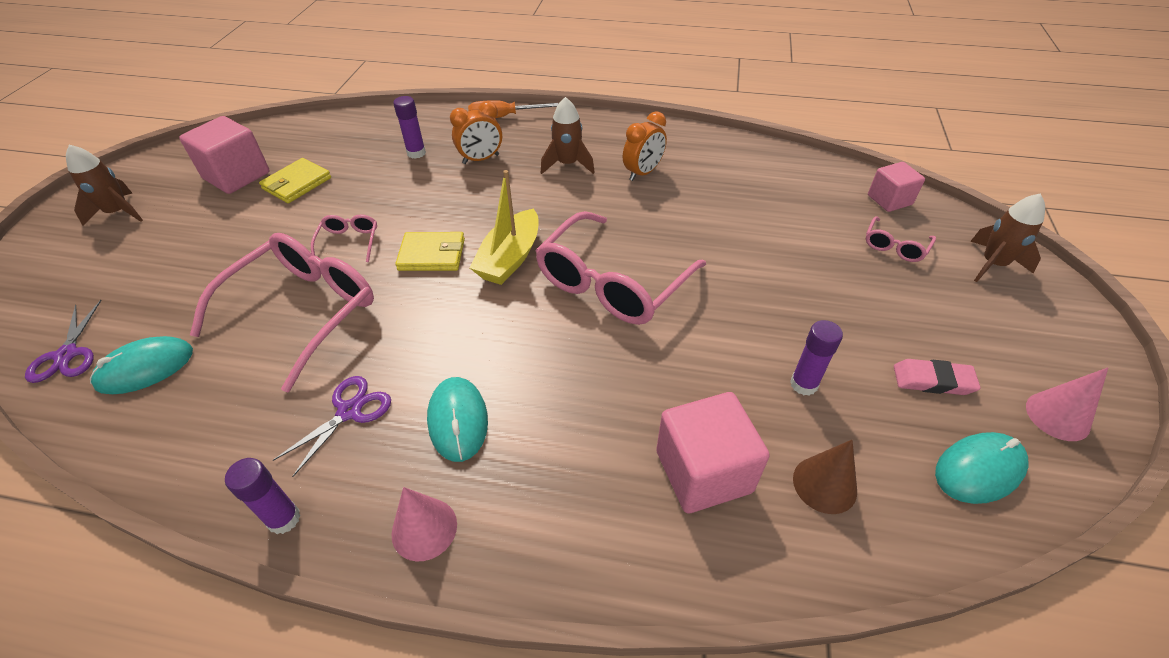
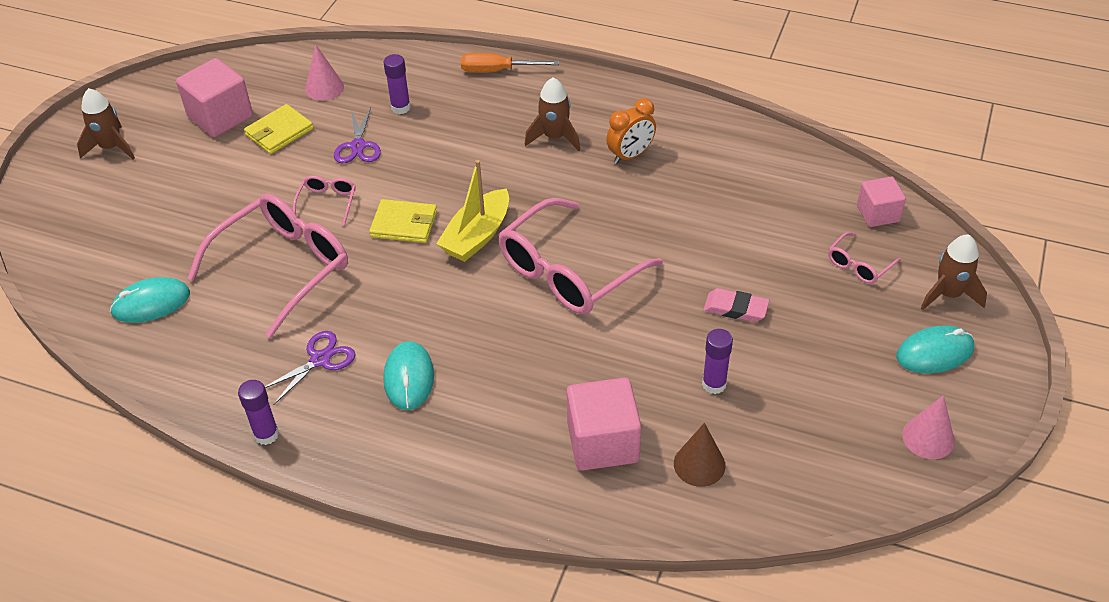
camera: 10 degrees right, 0 degrees up
purple scissors [25,300,101,383] -> purple scissors moved to [334,107,381,163]
pink cone [392,487,457,562] -> pink cone moved to [305,44,344,101]
orange clock [450,101,502,164] -> none
pink eraser [894,359,981,395] -> pink eraser moved to [703,288,769,322]
turquoise mouse [935,432,1029,504] -> turquoise mouse moved to [896,325,974,374]

